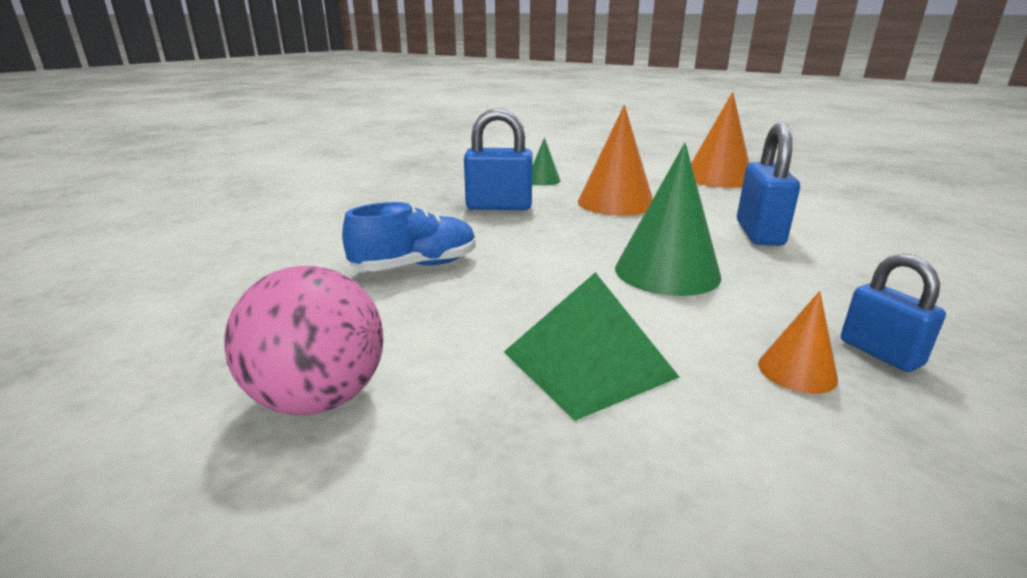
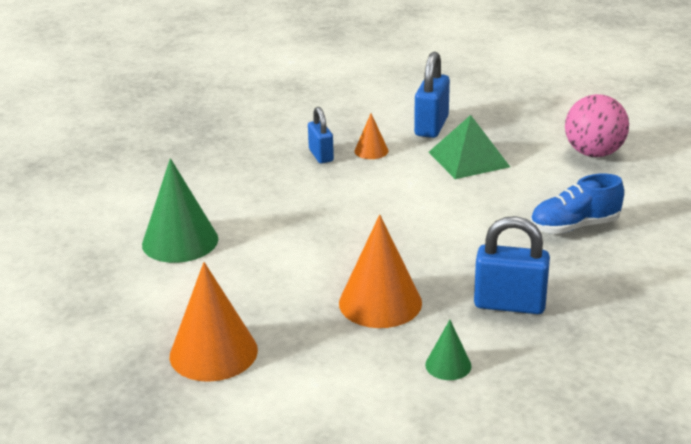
camera: 170 degrees left, 5 degrees up
green cone [615,143,721,296] -> green cone moved to [142,158,218,263]
blue padlock [737,123,800,246] -> blue padlock moved to [414,52,450,138]

